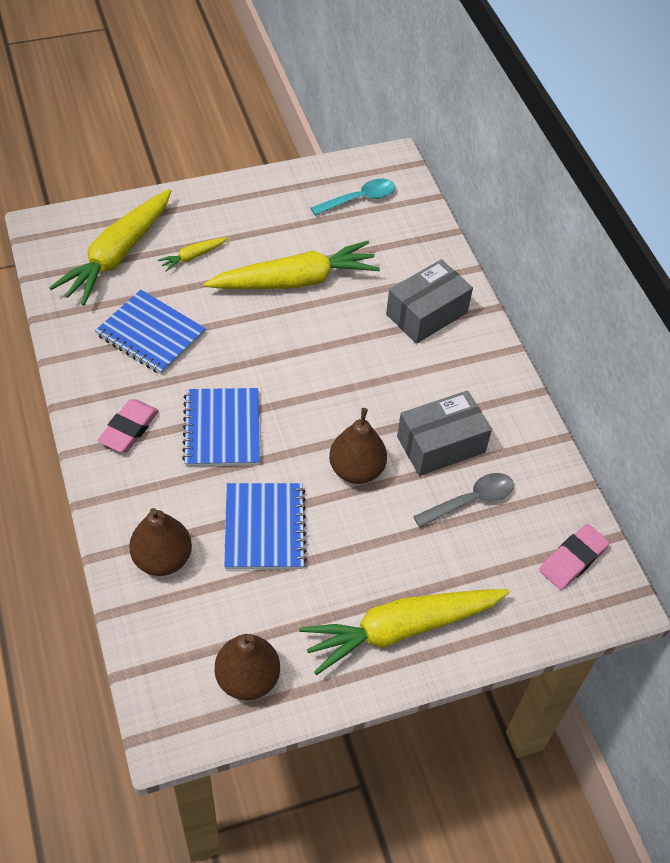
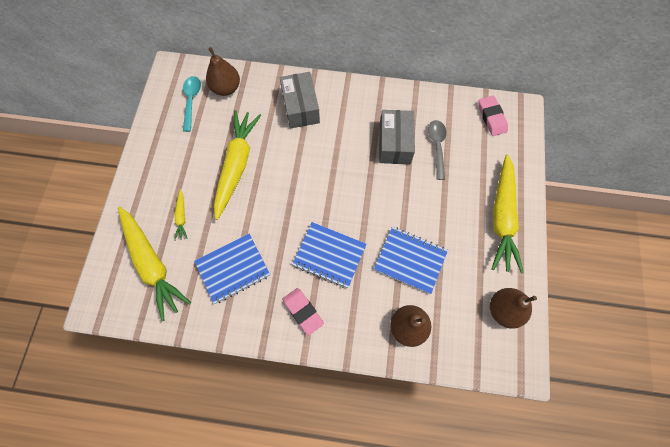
camera: 60 degrees left, 15 degrees up
brown pear [329,408,387,484] -> brown pear moved to [206,47,240,96]

